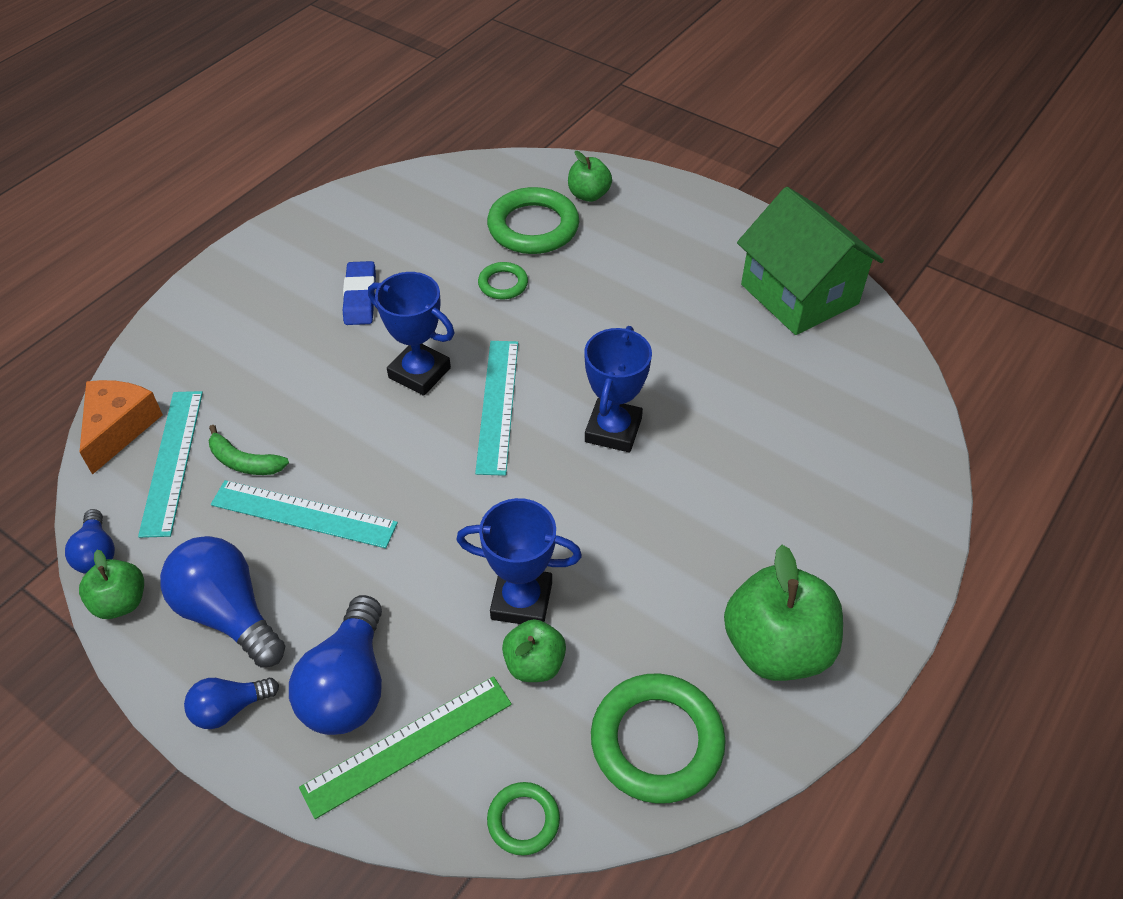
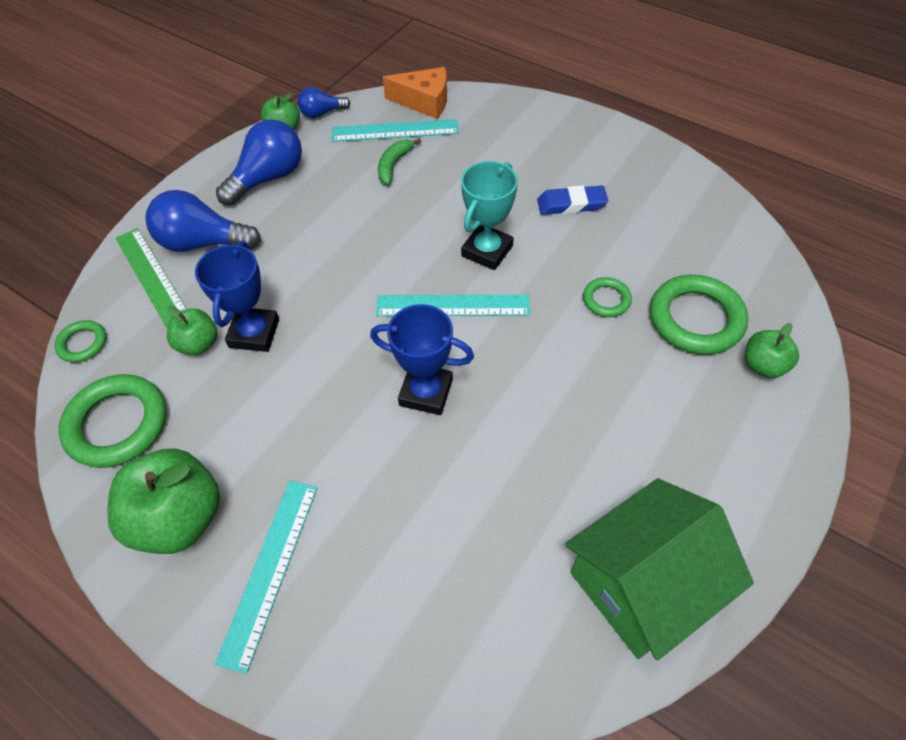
camera: 90 degrees right, 5 degrees up
blue light bulb [184,678,279,729] -> none
turquoise ruler [211,480,398,548] -> turquoise ruler moved to [215,481,317,674]
blue trophy [368,272,454,396] -> turquoise trophy [461,161,518,270]

